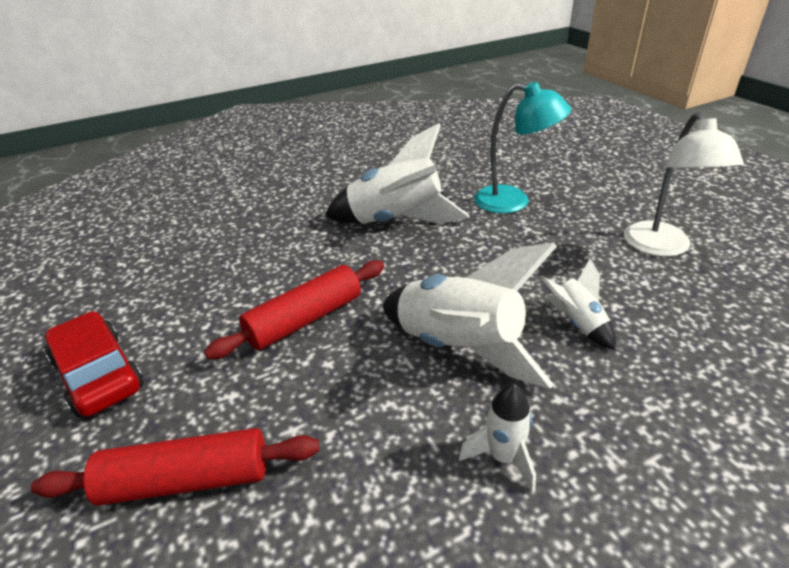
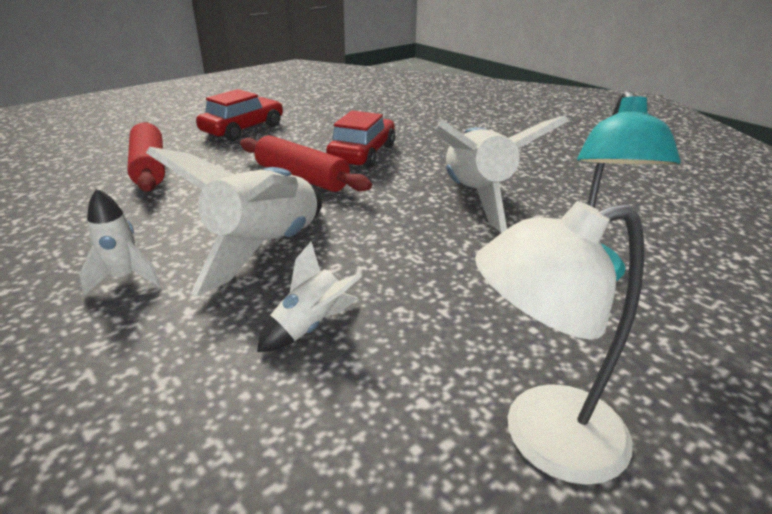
camera: 75 degrees right, 5 degrees down
none -> red car [326,110,395,168]

